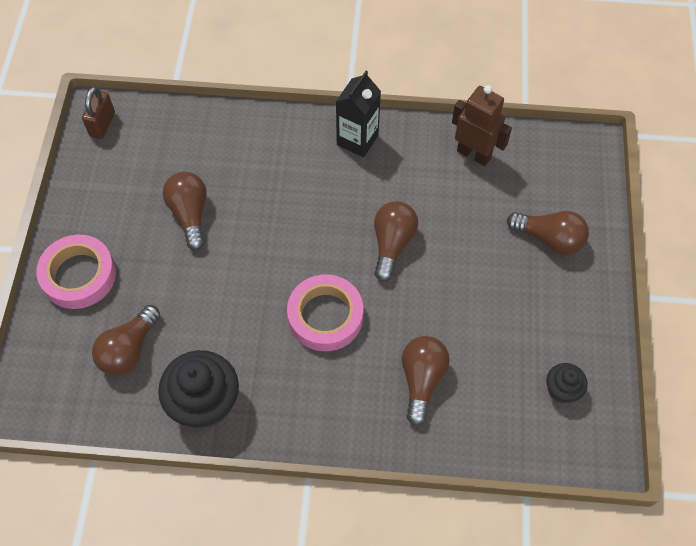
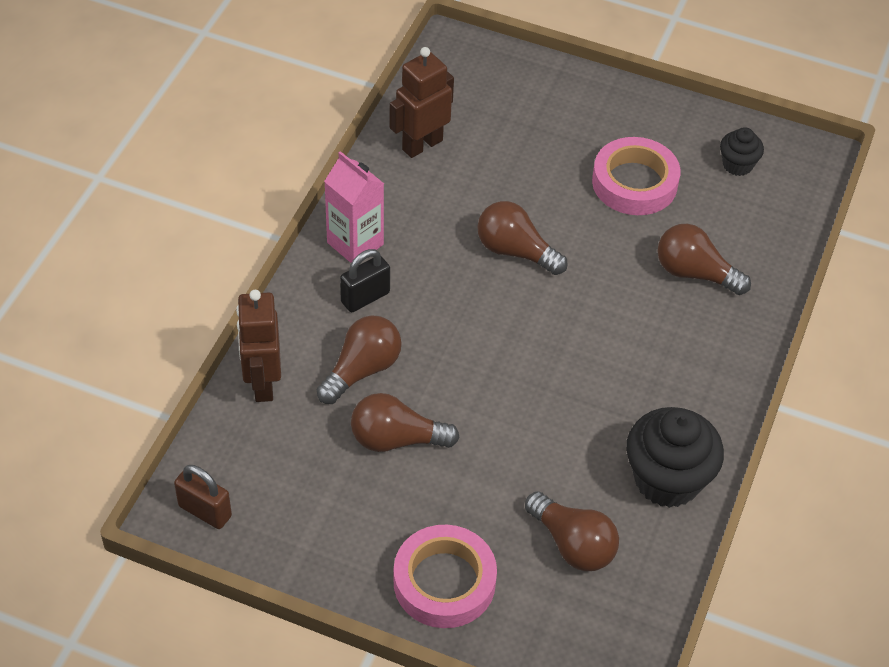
camera: 75 degrees left, 10 degrees down
pink tape [287,275,363,351] -> pink tape moved to [592,137,680,215]
black carton [336,71,381,157] -> pink carton [324,151,384,263]
brown light bulb [507,211,589,255] -> brown light bulb moved to [317,315,402,404]
none -> brown robot [236,290,281,402]
none -> black padlock [340,249,390,312]

